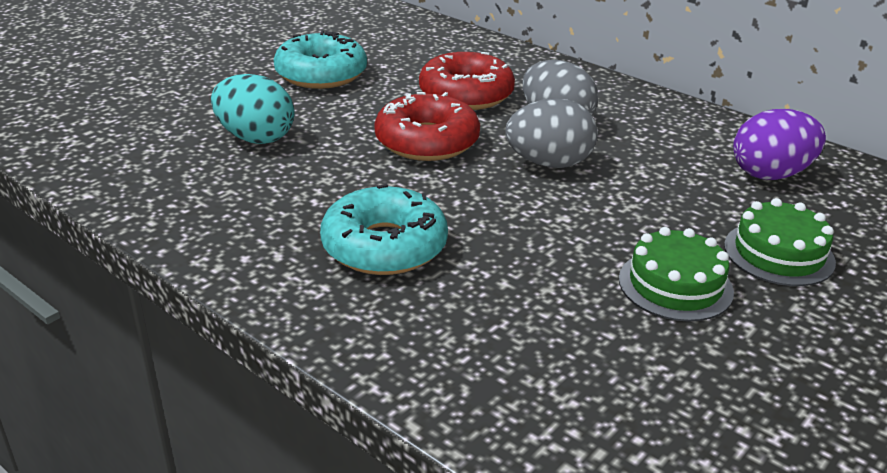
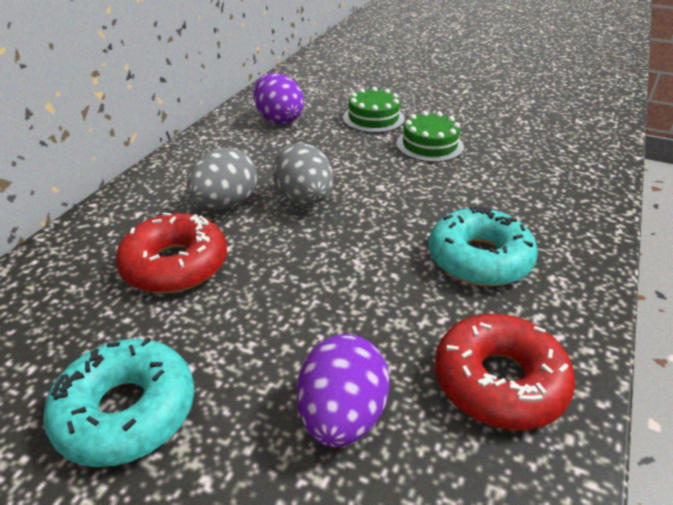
camera: 105 degrees left, 5 degrees up
turquoise egg [211,74,294,144] -> purple egg [297,334,390,448]
red donut [374,92,480,161] -> red donut moved to [435,314,575,430]

